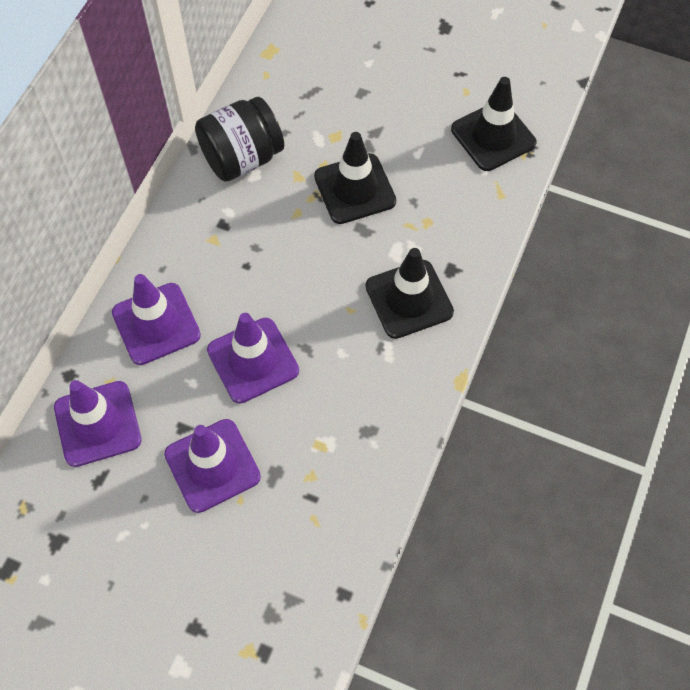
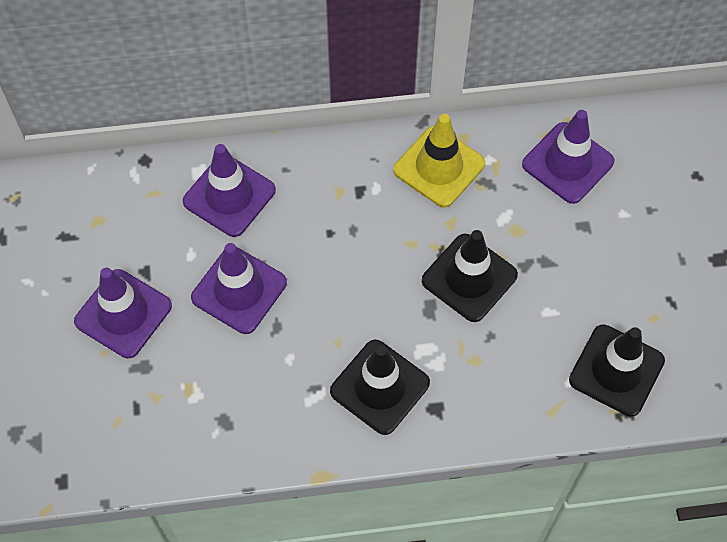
camera: 60 degrees right, 0 degrees up
purple traffic cone [54,380,142,467] -> purple traffic cone moved to [522,110,615,204]
black jar [195,97,284,182] -> yellow traffic cone [393,114,485,208]

